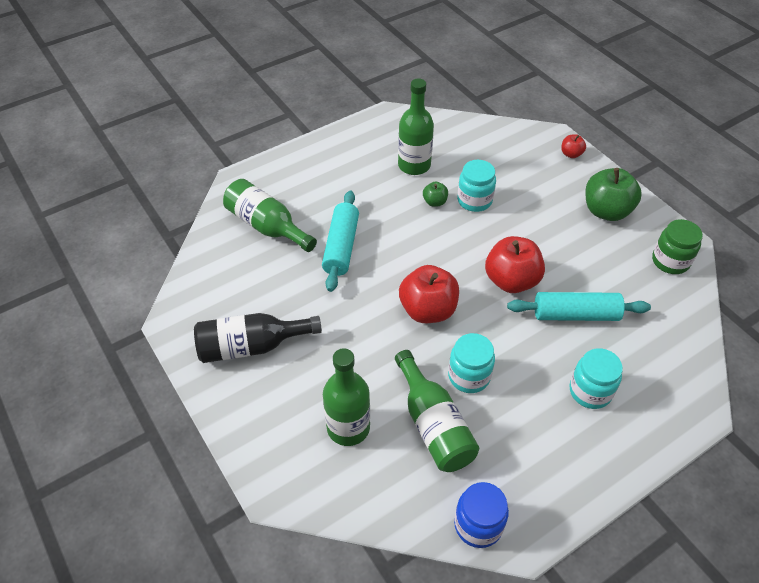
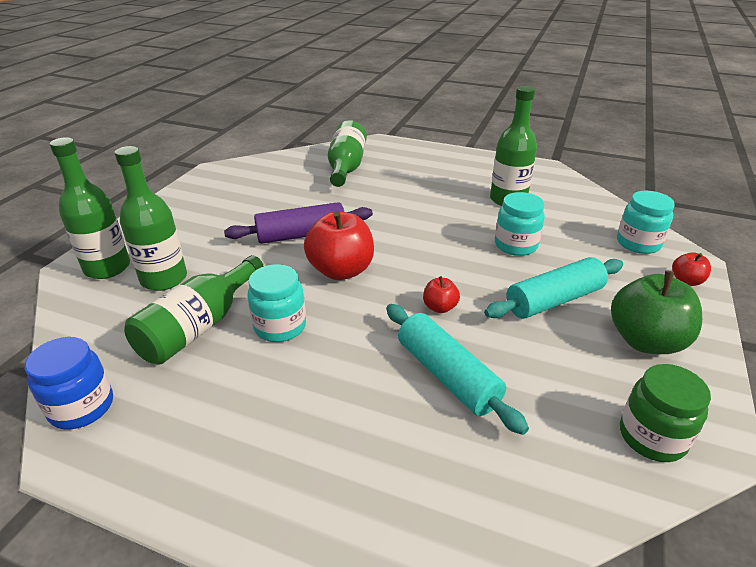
camera: 55 degrees right, 15 degrees down
black bottle [194,313,322,363] -> none
turquoise rolling pin [322,190,359,292] -> turquoise rolling pin moved to [484,257,623,318]
green apple [423,182,448,207] -> none
red apple [485,236,545,293] -> red apple [423,276,460,313], size x0.49
turquoise jar [569,348,623,409] -> turquoise jar moved to [617,191,675,254]
none -> green bottle [50,137,130,279]
none -> purple rolling pin [224,202,373,244]

